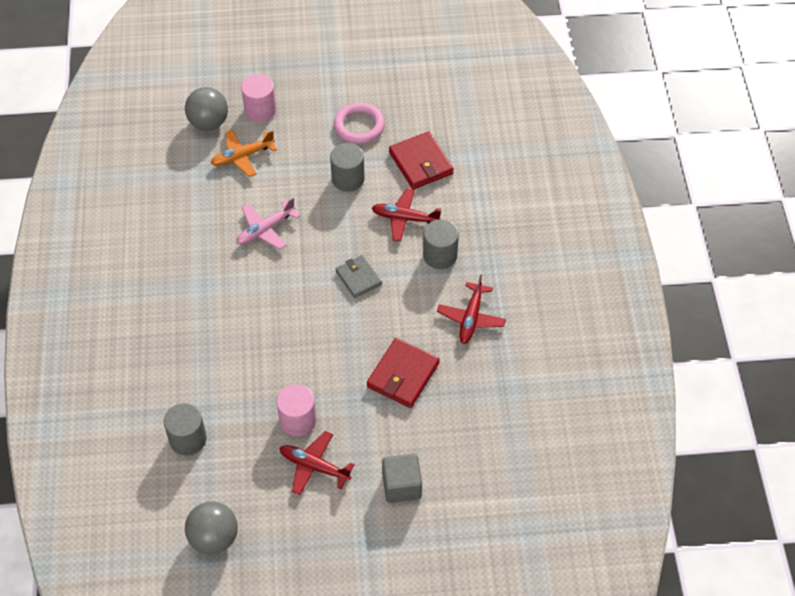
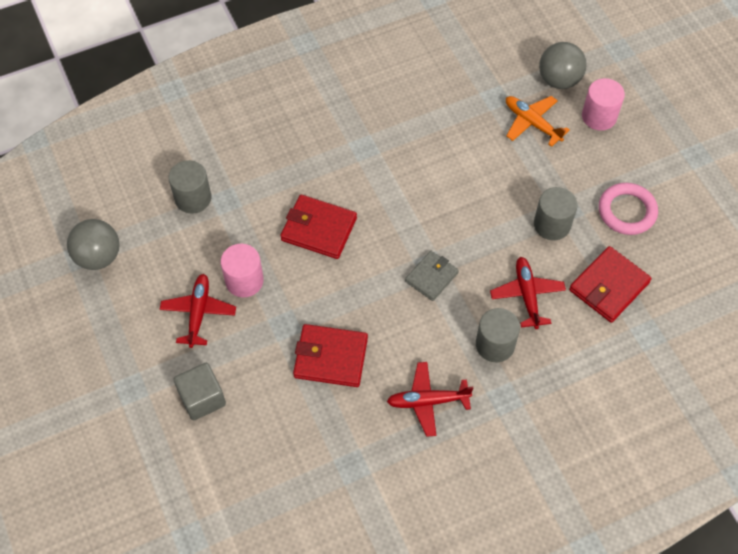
camera: 70 degrees right, 5 degrees up
pink plane [236,198,300,250] -> none
none -> red wallet [280,195,357,259]

